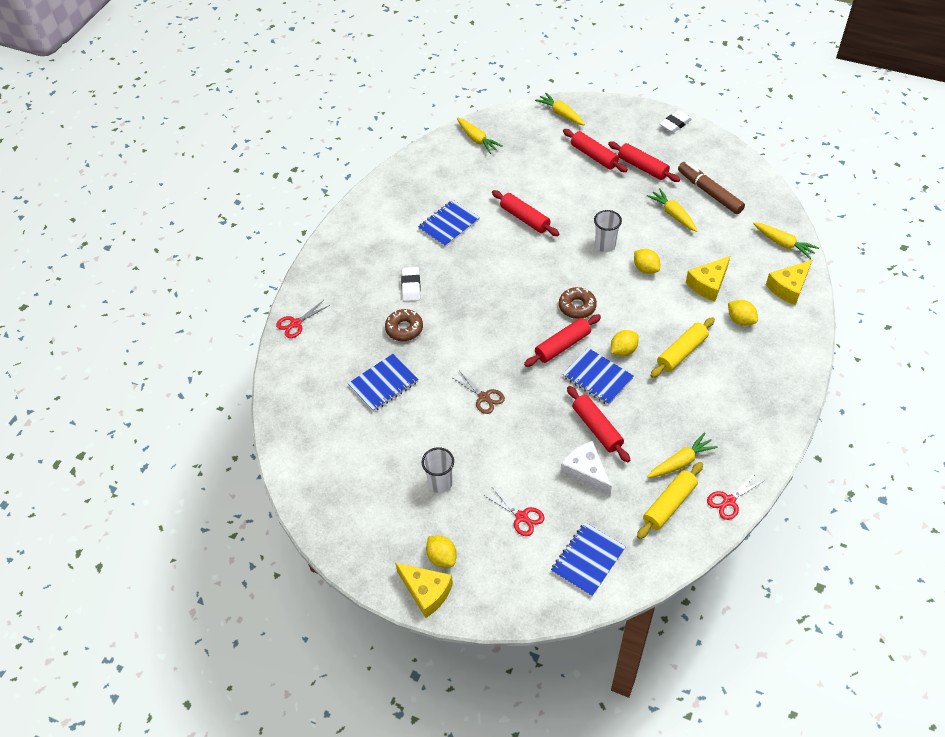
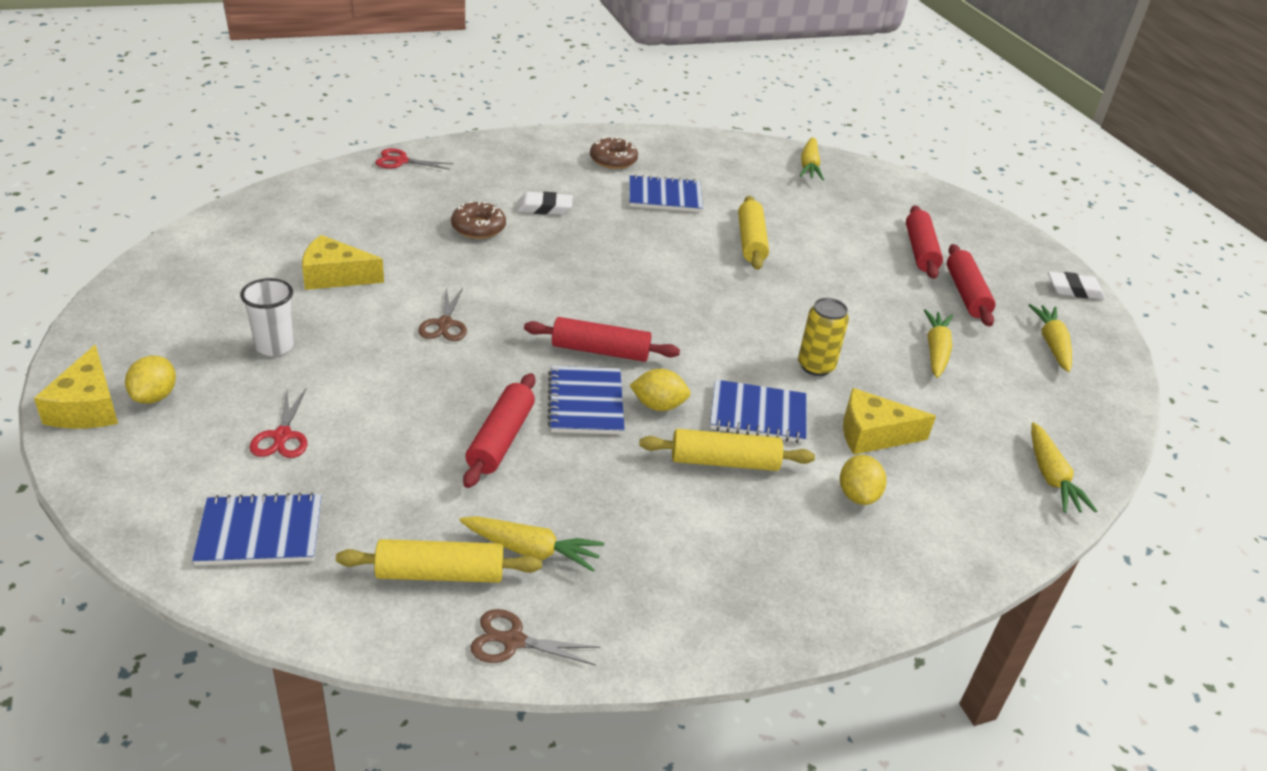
camera: 40 degrees right, 15 degrees down
blue notebook [348,354,418,412] -> blue notebook moved to [710,379,807,443]
white eraser [401,267,421,301] -> white eraser turned 45 degrees clockwise [517,192,573,215]
red rolling pin [492,190,560,236] -> yellow rolling pin [738,196,769,270]
yellow carrot [535,93,585,125] -> yellow carrot moved to [1029,304,1072,372]
brown donut [559,287,597,319] -> brown donut moved to [590,137,638,169]
white cheese [560,441,612,496] -> none
white cup [594,210,622,252] -> none
yellow lemon [634,249,660,274] -> yellow can [798,298,849,376]
brown marker [678,162,745,214] -> none
red scissors [707,473,765,520] -> brown scissors [470,609,601,666]
yellow cheese [766,260,812,305] -> yellow cheese moved to [302,235,384,290]

